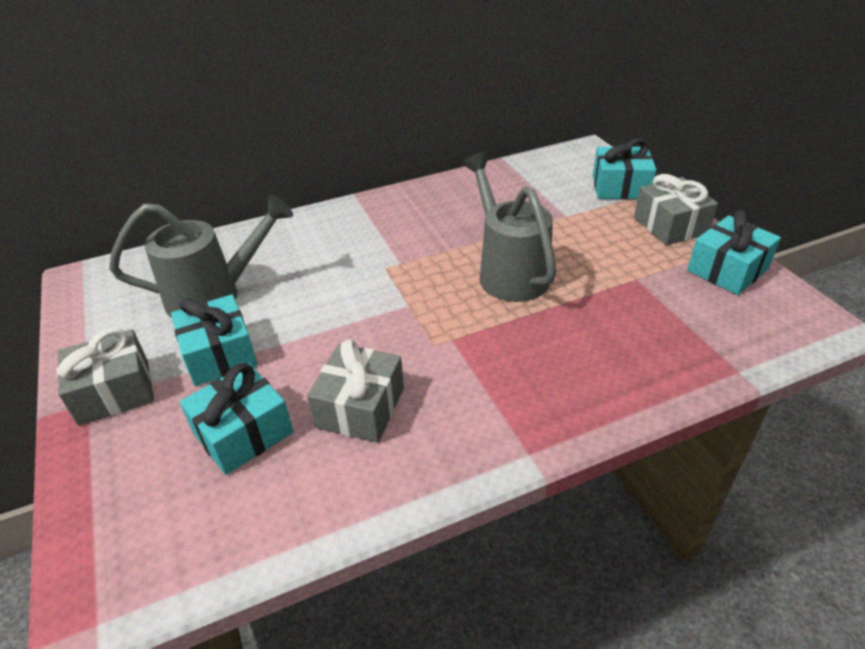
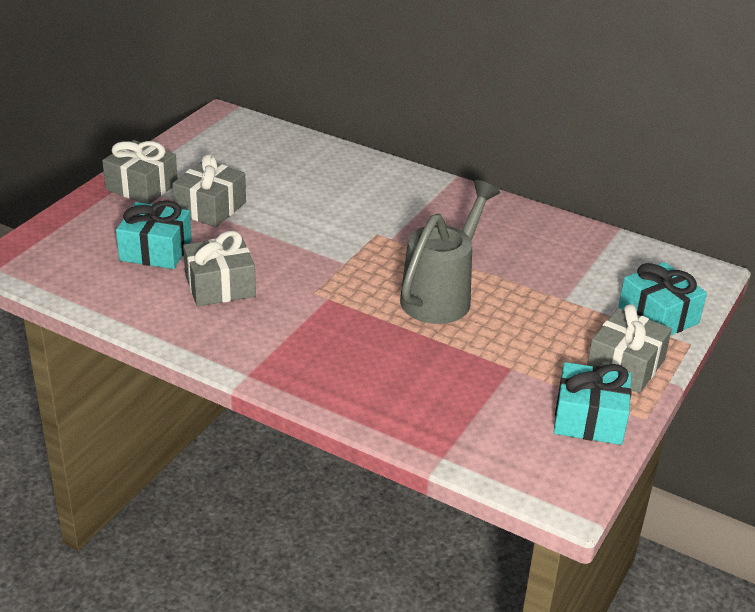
camera: 50 degrees right, 5 degrees down
grey watering can [109,194,293,318] -> none
turquoise gift [171,294,258,386] -> grey gift [172,154,246,227]

